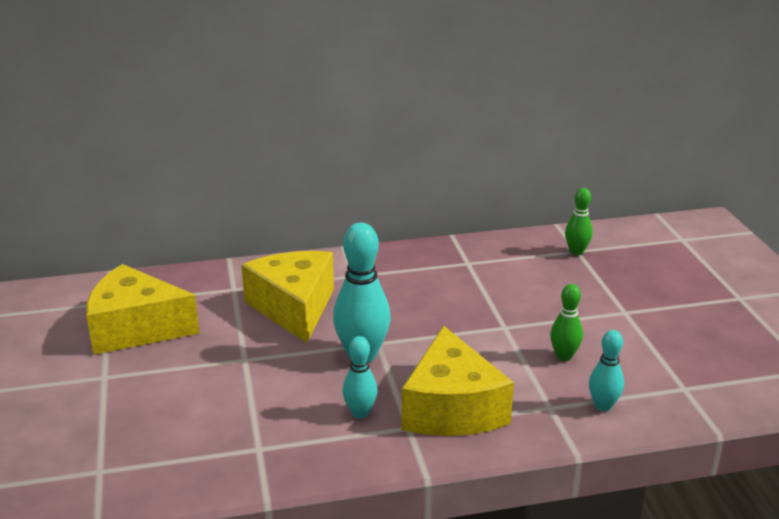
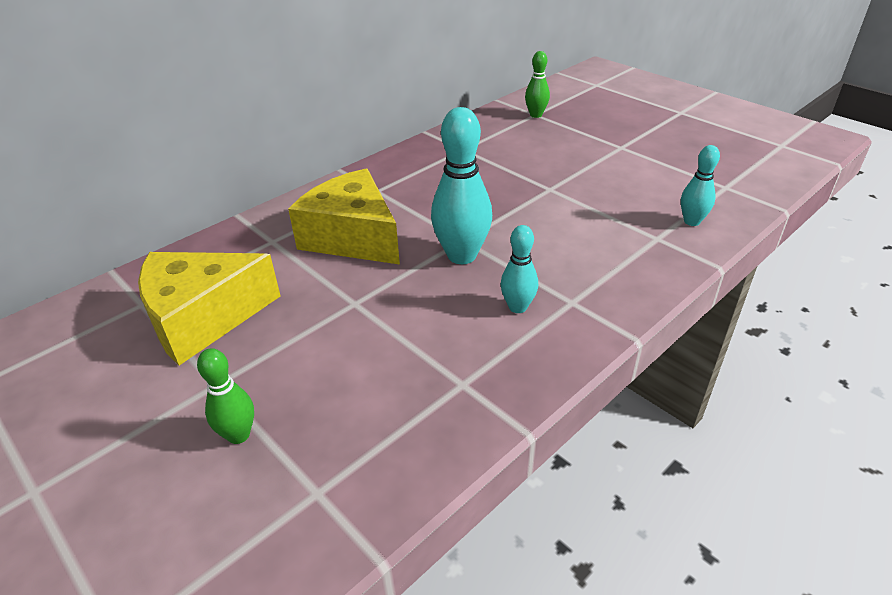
camera: 30 degrees left, 10 degrees up
yellow cheese [401,325,514,436] -> none
green bowling pin [550,284,583,361] -> green bowling pin moved to [197,348,254,444]

